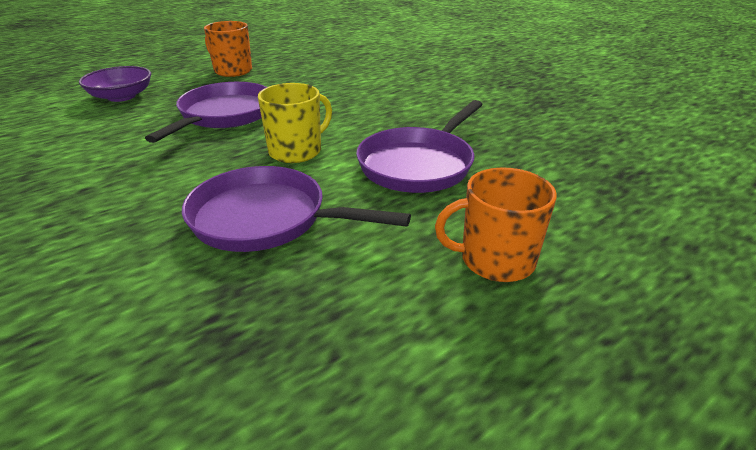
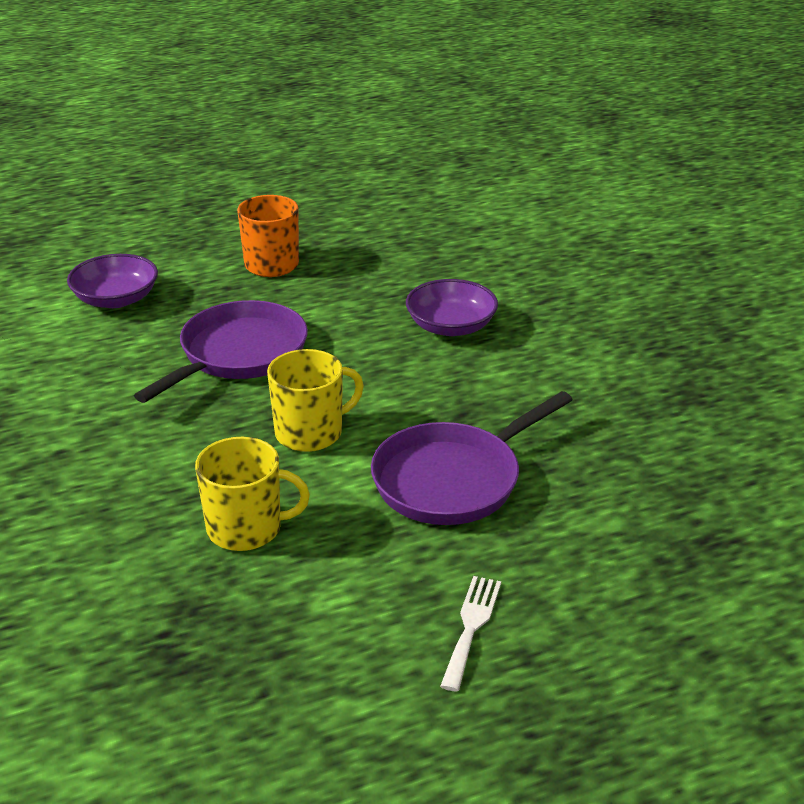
camera: 15 degrees right, 0 degrees up
purple pan [182,166,411,252] -> yellow mug [195,437,310,551]
orange mug [435,167,557,282] -> white fork [440,576,501,692]
none -> purple bowl [406,279,498,336]

